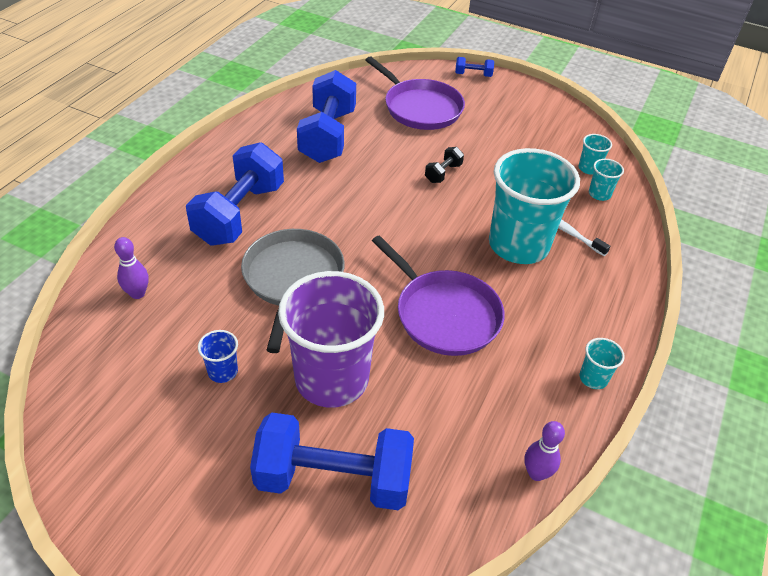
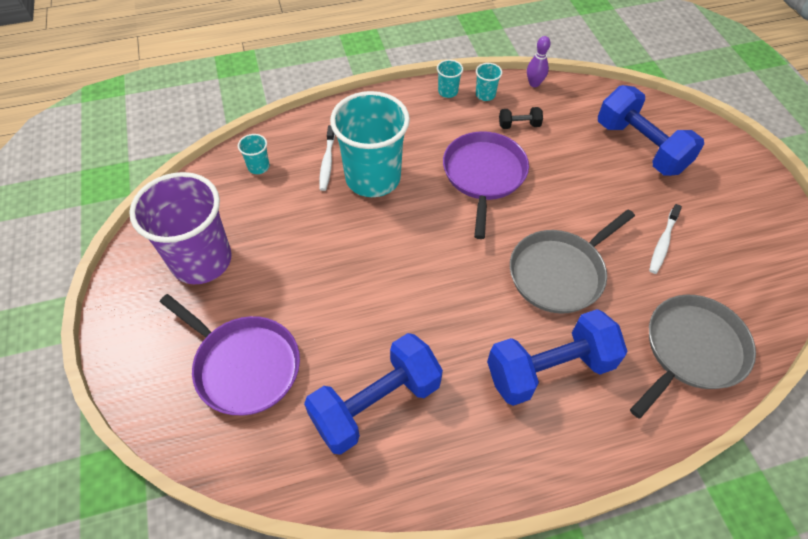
camera: 130 degrees left, 10 degrees up
purple bowling pin [114,237,149,299] -> grey pan [630,295,756,418]
blue cup [198,330,238,383] -> white toothbrush [649,204,682,274]
purple cup [278,271,384,408] -> purple cup moved to [129,172,232,284]
purple pan [365,56,465,130] -> purple pan turned 120 degrees clockwise [160,294,300,415]
black dumbbell [425,147,464,183] -> black dumbbell moved to [499,107,543,129]
blue dumbbell [455,57,494,77] -> none
turquoise cup [578,134,612,175] -> turquoise cup moved to [476,63,502,101]

